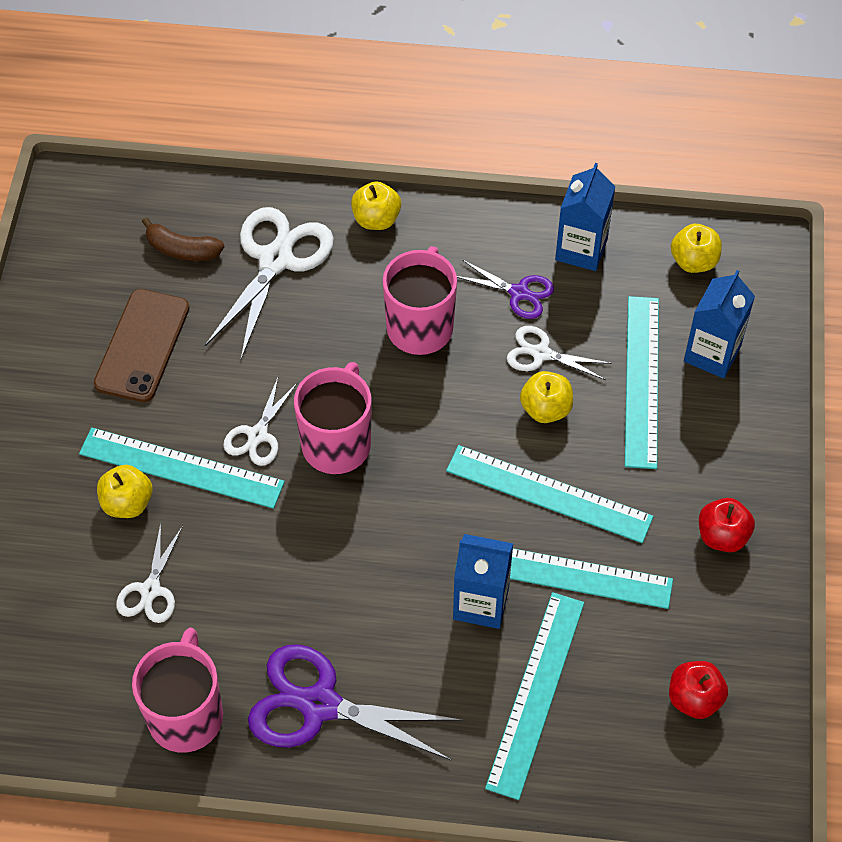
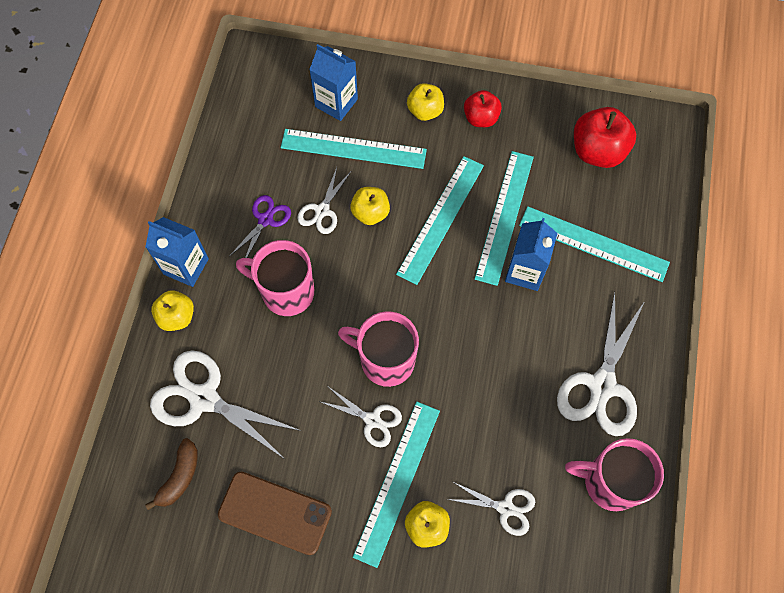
camera: 85 degrees left, 10 degrees up
purple scissors [248,644,463,760] -> white scissors [557,292,645,436]
blue carton [555,163,616,271] -> blue carton moved to [145,217,209,287]
red apple [669,661,728,719] -> red apple [574,107,636,168], size x1.59
yellow apple [671,224,722,273] -> yellow apple moved to [407,83,444,121]

